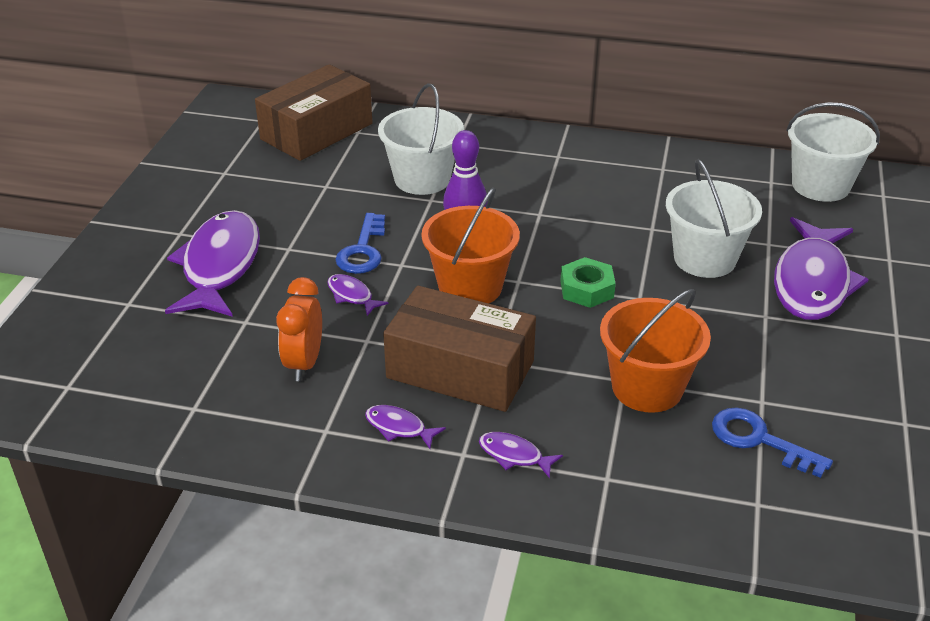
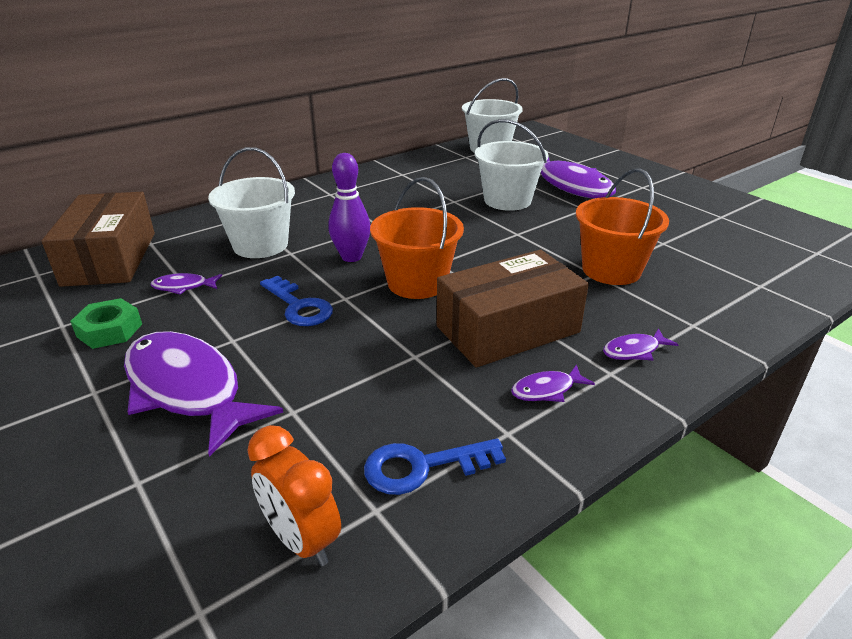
camera: 50 degrees left, 5 degrees down
orange clock [276,277,322,381] -> orange clock moved to [247,425,341,566]
purple fish [327,274,388,316] -> purple fish moved to [151,273,222,295]
green nut [560,257,616,308] -> green nut moved to [70,298,142,349]
blue key [712,407,833,478] -> blue key moved to [364,438,506,495]

